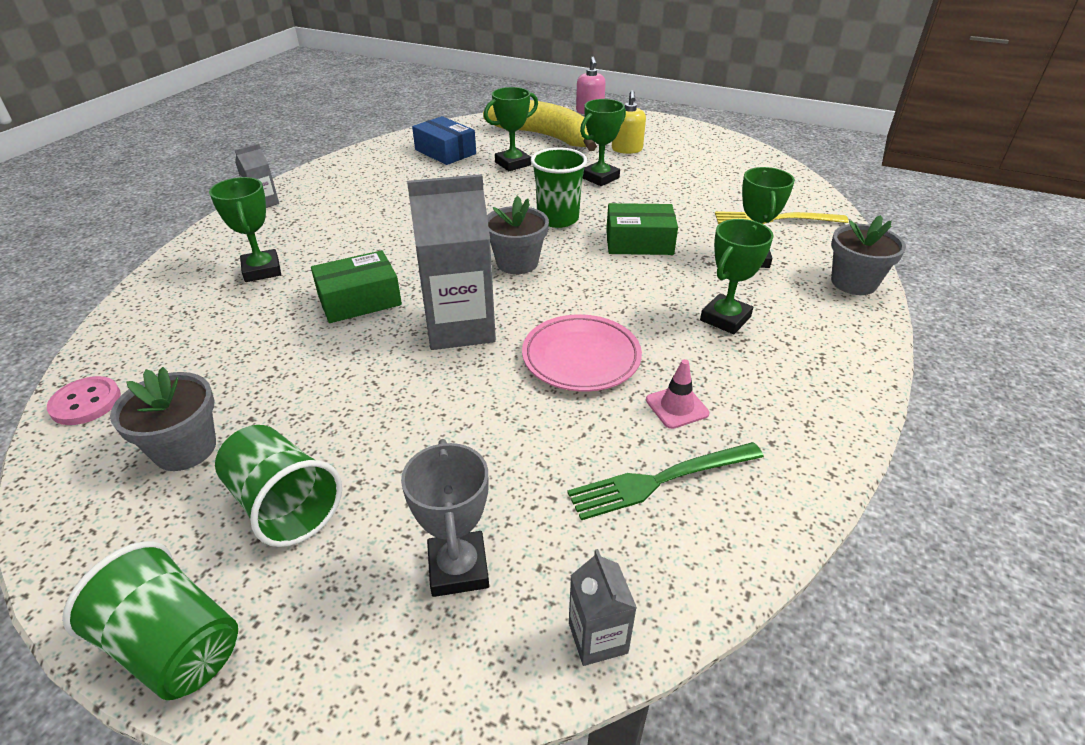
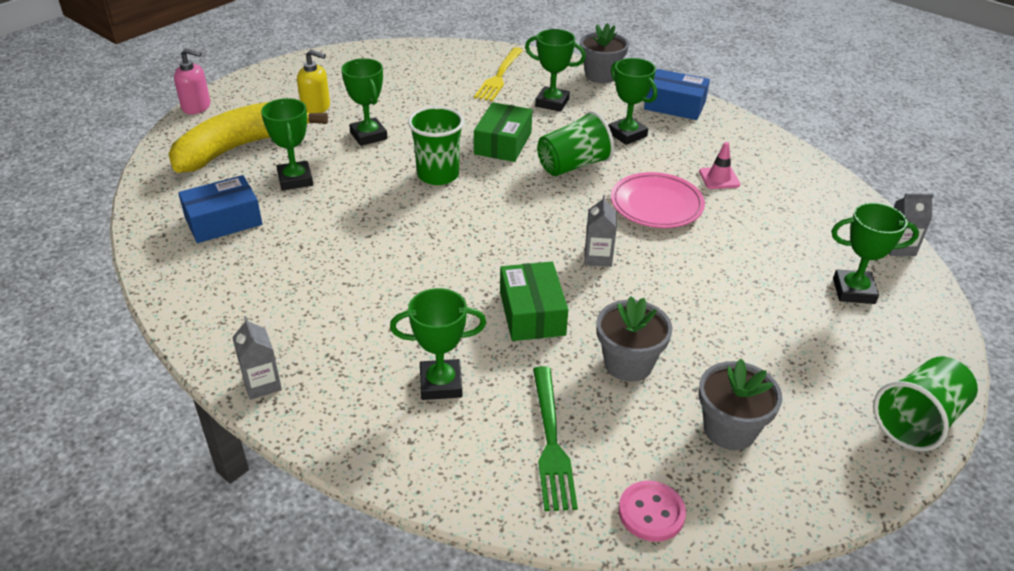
camera: 75 degrees left, 0 degrees up
green cup [215,425,342,547] -> green cup moved to [537,111,614,176]
grey trophy [401,439,489,597] -> green trophy [831,203,919,304]
grey carton [407,174,496,350] -> grey carton [585,195,617,267], size x0.48
grey flower pot [487,196,549,274] -> grey flower pot moved to [596,296,672,382]
green fork [567,442,764,520] -> green fork moved to [533,366,578,511]
none -> blue box [644,69,710,120]

